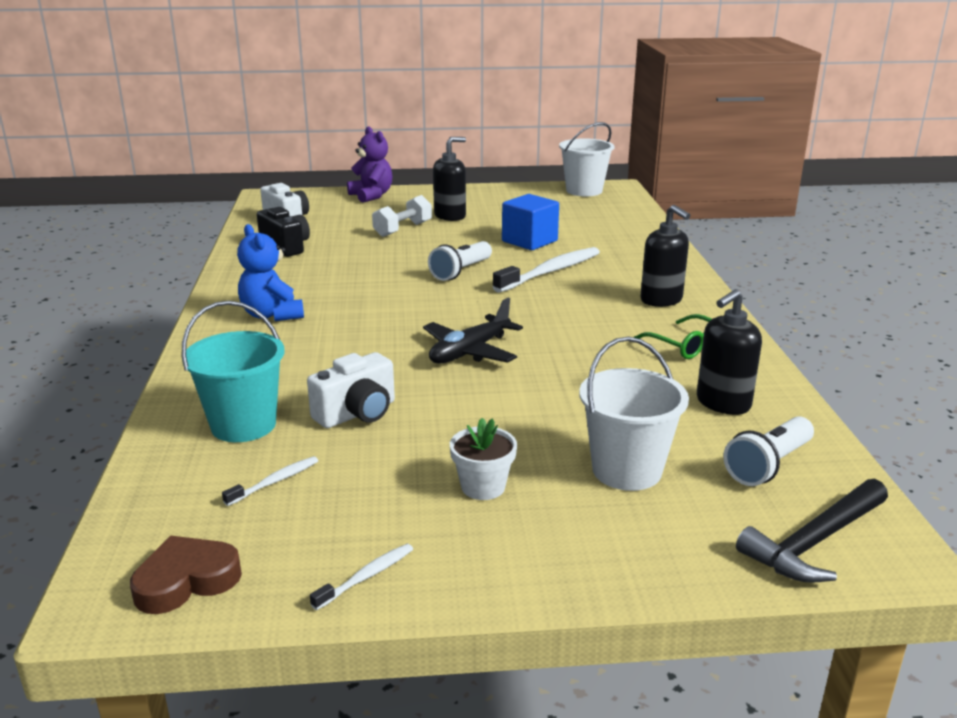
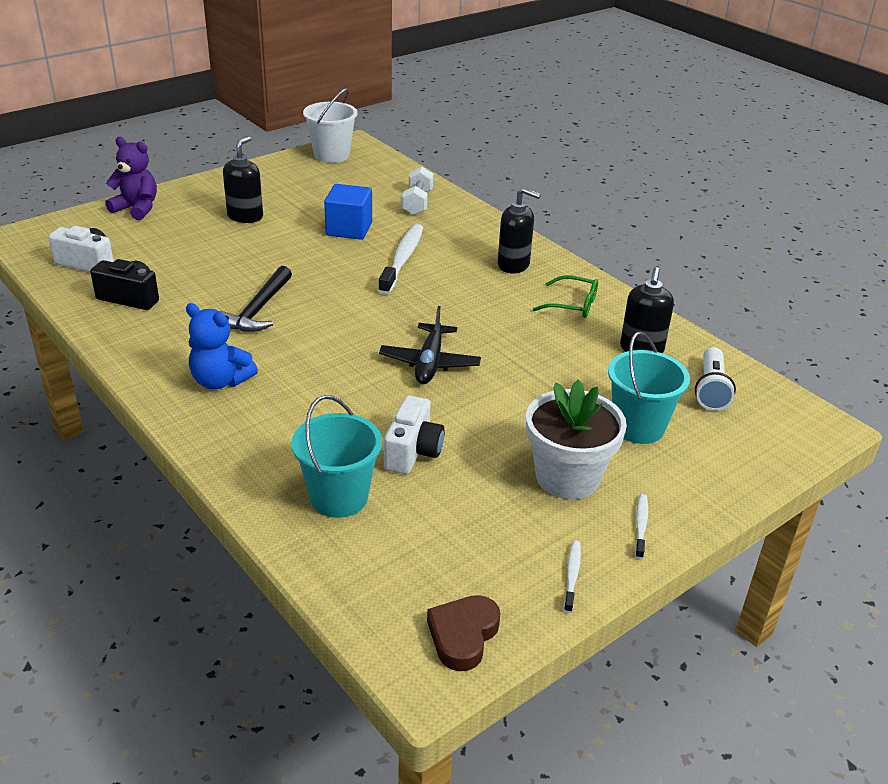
camera: 35 degrees left, 10 degrees up
white toothbrush [222,456,318,506] -> white toothbrush moved to [635,494,648,559]
white dumbbell [372,195,432,237] -> white dumbbell moved to [402,167,433,215]
white flashlight [428,241,492,281] -> none
white flower pot [450,418,517,500] -> white flower pot [526,379,627,499], size x1.86
white bucket [579,337,689,491] -> turquoise bucket [608,332,690,444]
black hammer [736,479,888,583] -> black hammer moved to [219,266,292,332]

